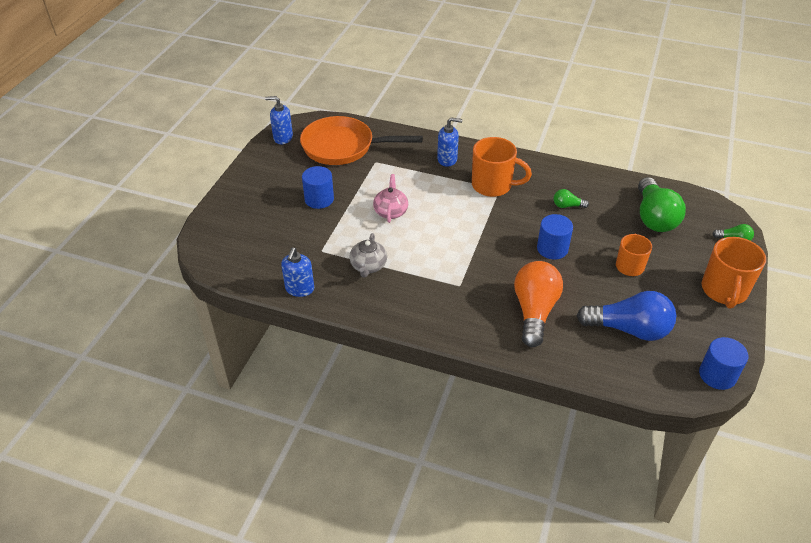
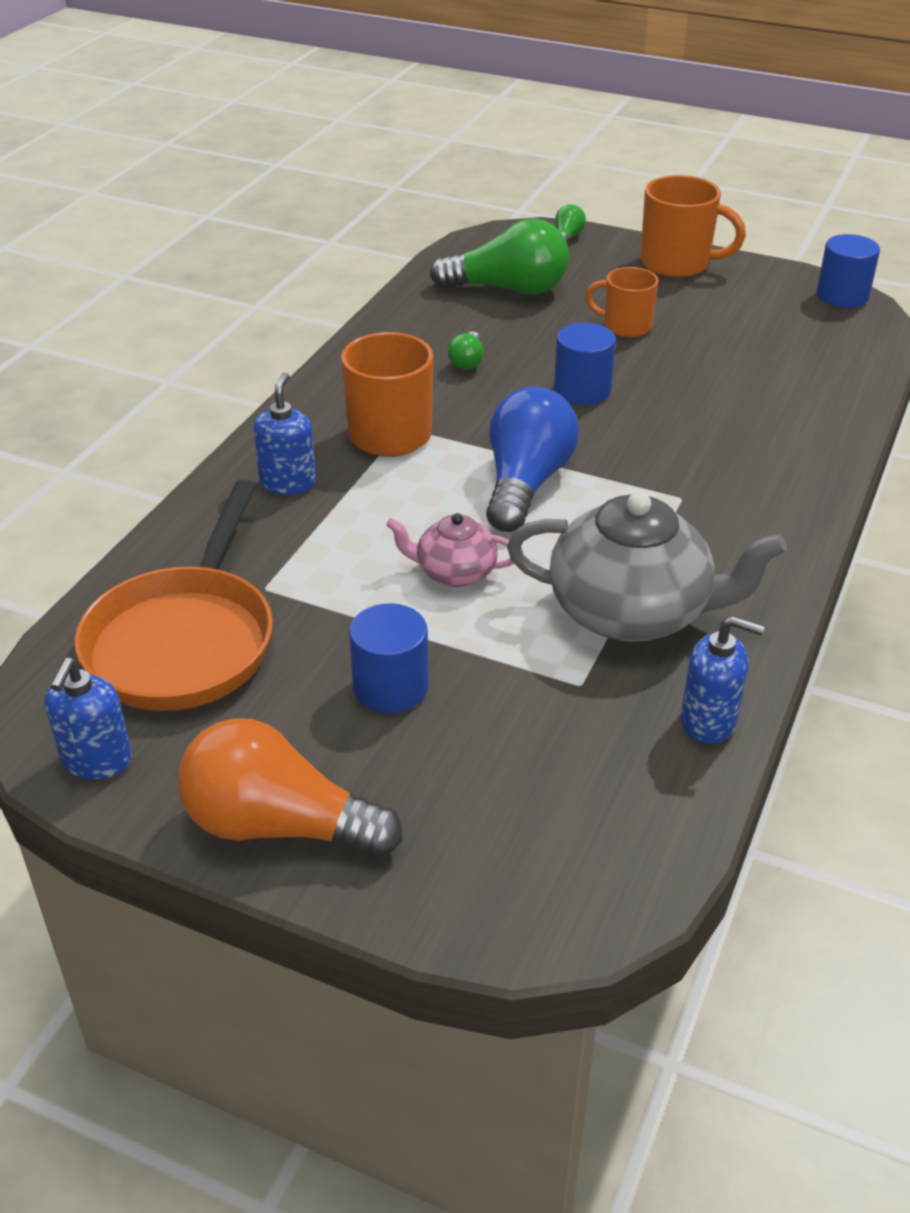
camera: 85 degrees left, 5 degrees down
grey teapot [349,233,387,278] -> grey teapot [507,492,787,642], size x1.93
orange light bulb [514,261,563,347] -> orange light bulb moved to [178,718,403,858]
blue light bulb [577,291,676,341] -> blue light bulb moved to [486,386,579,532]

